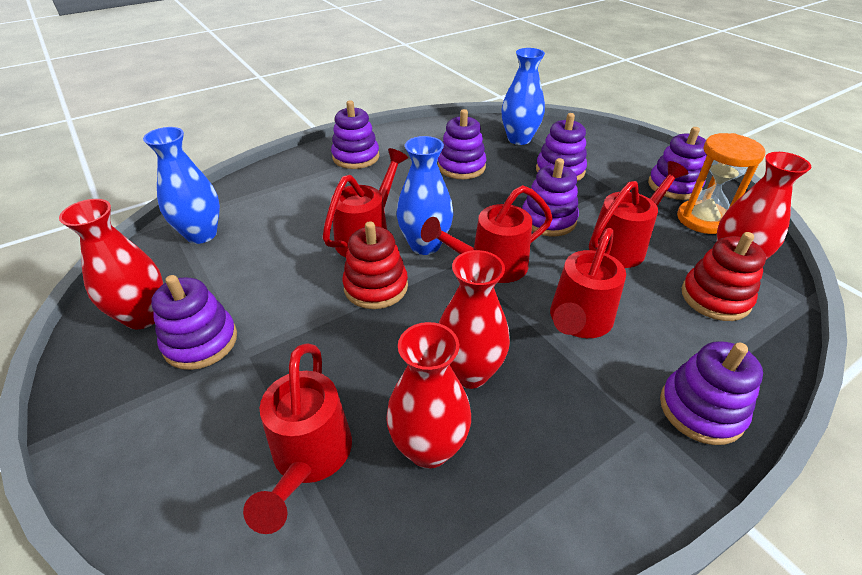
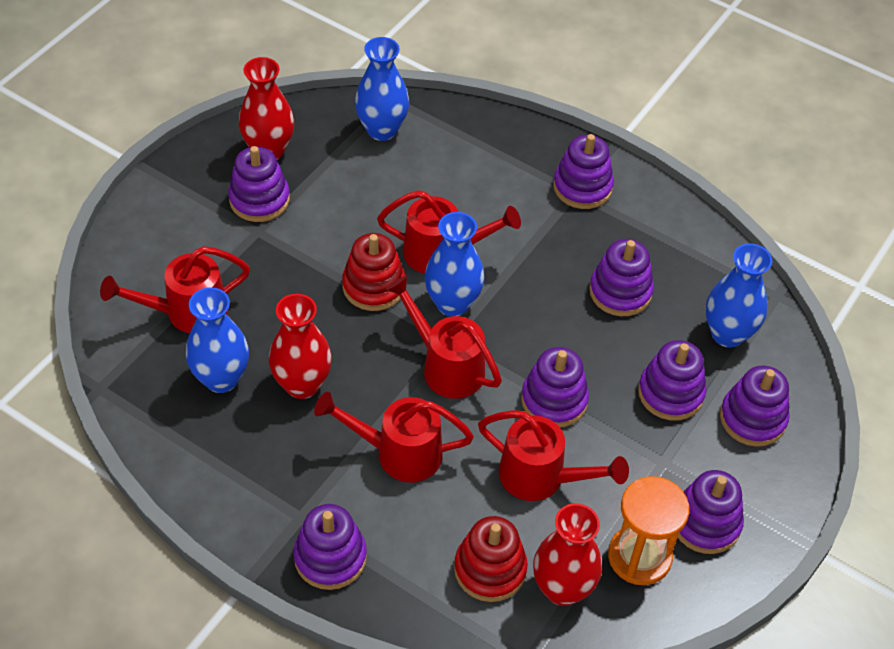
camera: 65 degrees right, 10 degrees up
red vase [386,322,471,469] -> blue vase [186,287,249,393]
none -> purple stacking toy [720,366,790,447]

